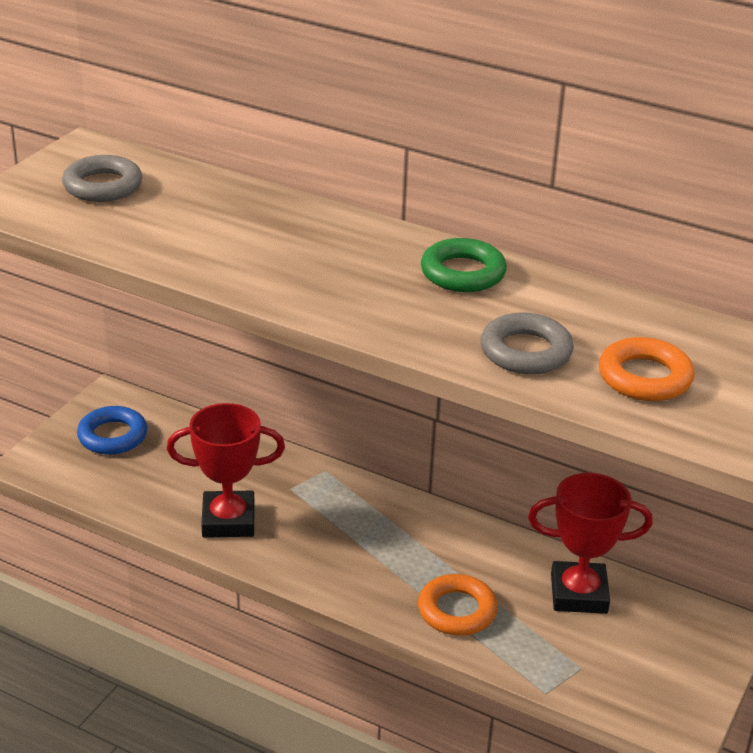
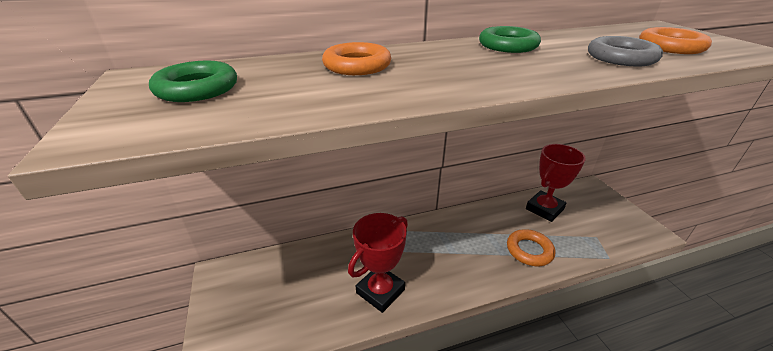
camera: 45 degrees left, 0 degrees up
grey ring [62,155,142,202] -> green ring [149,61,237,102]
blue ring [77,406,147,454] -> none
none -> orange ring [322,42,391,75]

